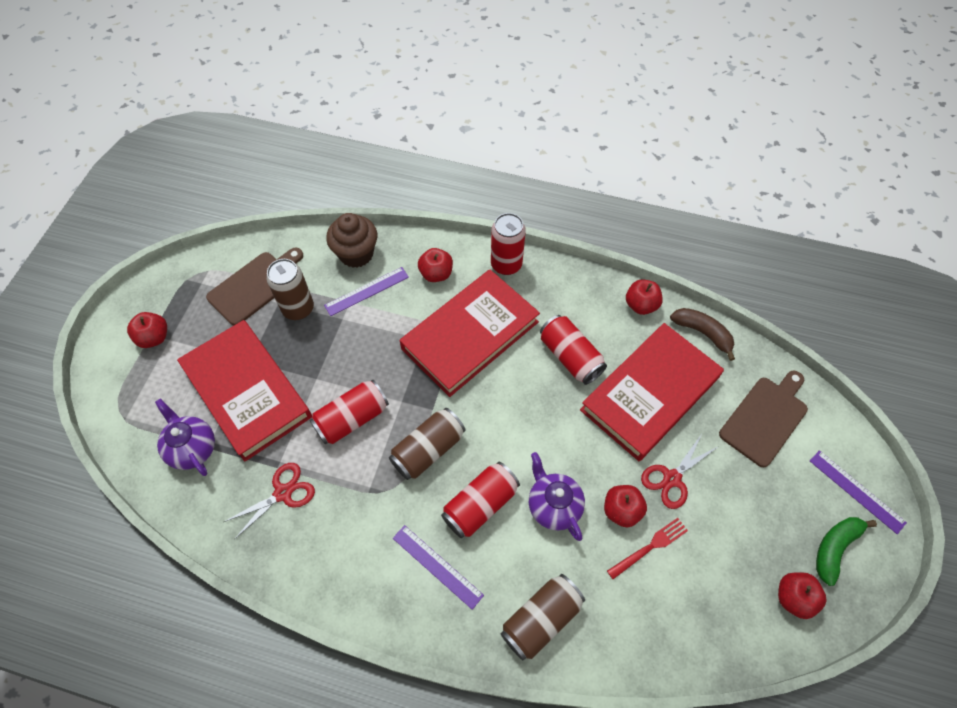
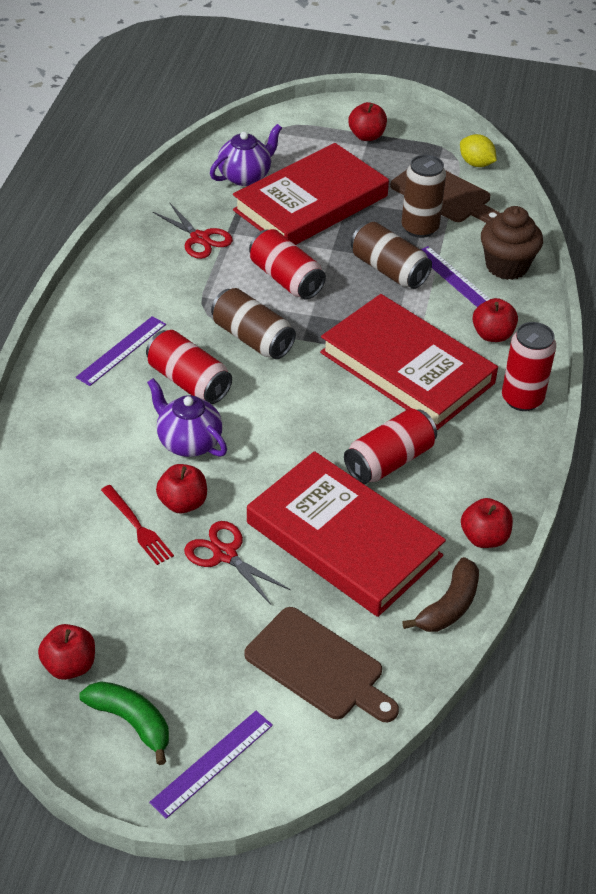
camera: 85 degrees right, 15 degrees down
brown can [501,574,585,660] -> brown can moved to [351,222,432,289]
purple teapot [529,452,585,541] -> purple teapot turned 105 degrees counterclockwise [147,378,227,457]
none -> yellow lemon [460,134,497,167]

